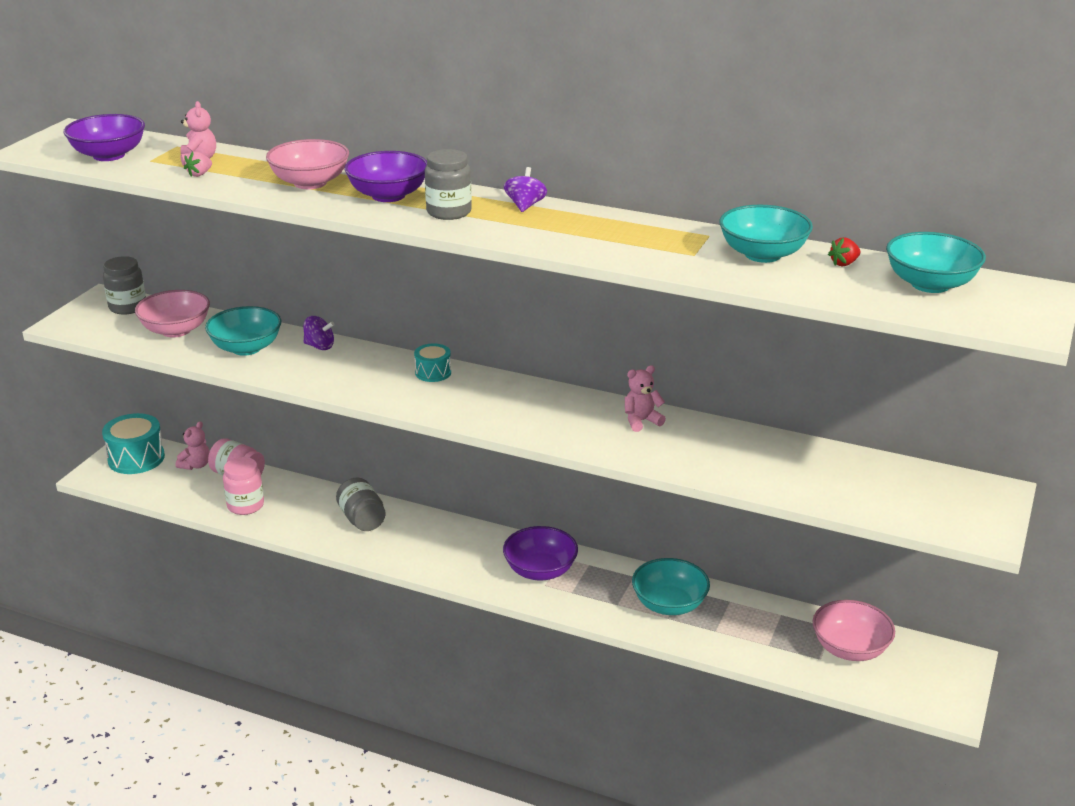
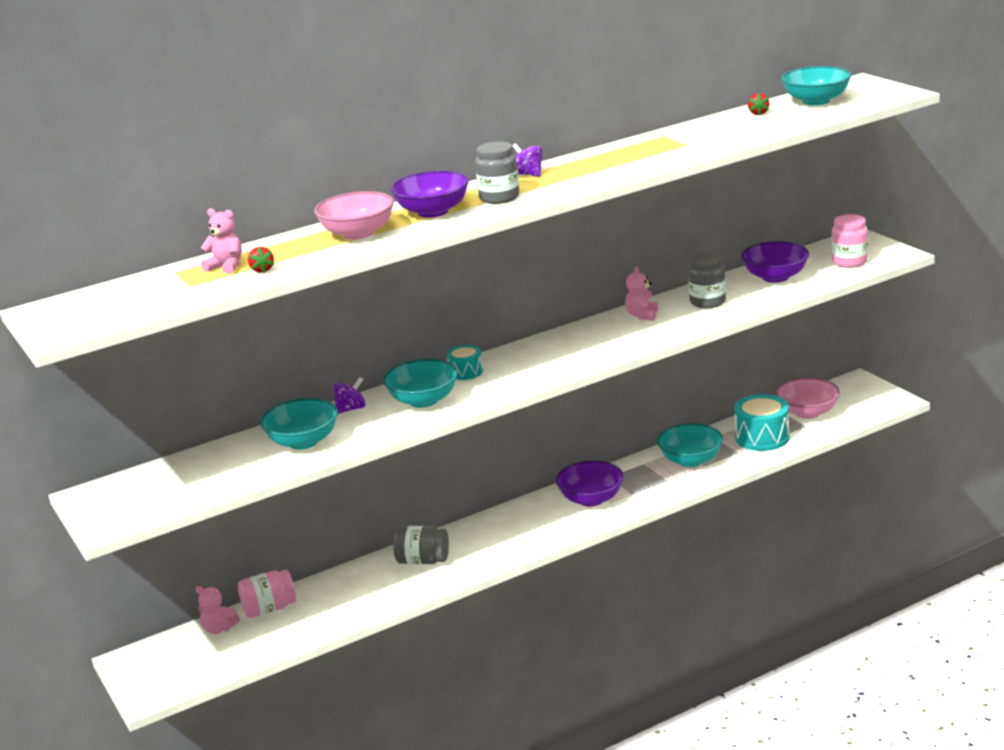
camera: 50 degrees left, 5 degrees down
purple bowl [63,114,145,161] -> purple bowl moved to [741,241,809,283]
turquoise drum [102,413,165,474] -> turquoise drum moved to [734,394,789,451]
grey jar [103,256,146,315] -> grey jar moved to [688,253,726,308]
pink bowl [135,290,210,337] -> none
pink teddy bear [176,421,210,470] -> pink teddy bear turned 135 degrees clockwise [195,586,240,634]
pink strawberry [184,151,212,177] -> red strawberry [248,247,274,273]
pink jar [223,457,264,515] -> pink jar moved to [832,214,868,268]
turquoise bowl [719,205,813,263] -> turquoise bowl moved to [383,359,458,408]

